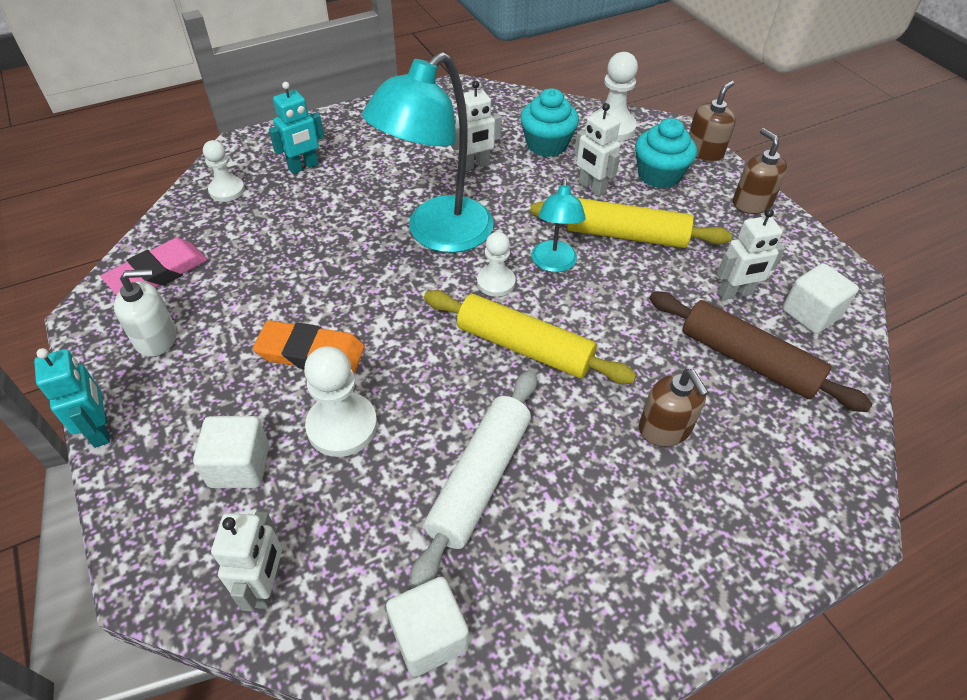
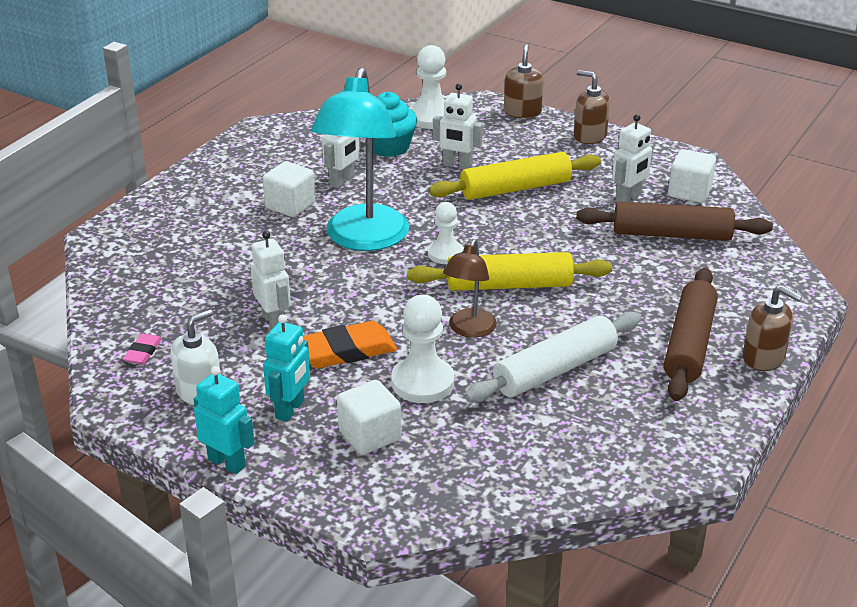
camera: 30 degrees left, 15 degrees down
pink eraser [101,238,208,295] -> pink eraser [123,333,162,364], size x0.52
white pawn [203,140,245,202] -> none
white robot [211,511,282,611] -> white robot moved to [250,231,291,329]
turquoise robot [269,82,324,174] -> turquoise robot moved to [263,314,310,422]
white cube [386,577,469,677] -> white cube moved to [263,161,316,217]
white rolling pin [410,370,537,588] -> white rolling pin turned 60 degrees clockwise [464,312,641,403]
turquoise lamp [532,178,586,272] -> none
turquoise cupcake [635,118,697,189] -> none
brown soap dispenser [639,369,709,447] -> brown soap dispenser moved to [743,285,802,371]
none -> brown lamp [443,239,497,338]
none -> brown rolling pin [664,268,718,401]

